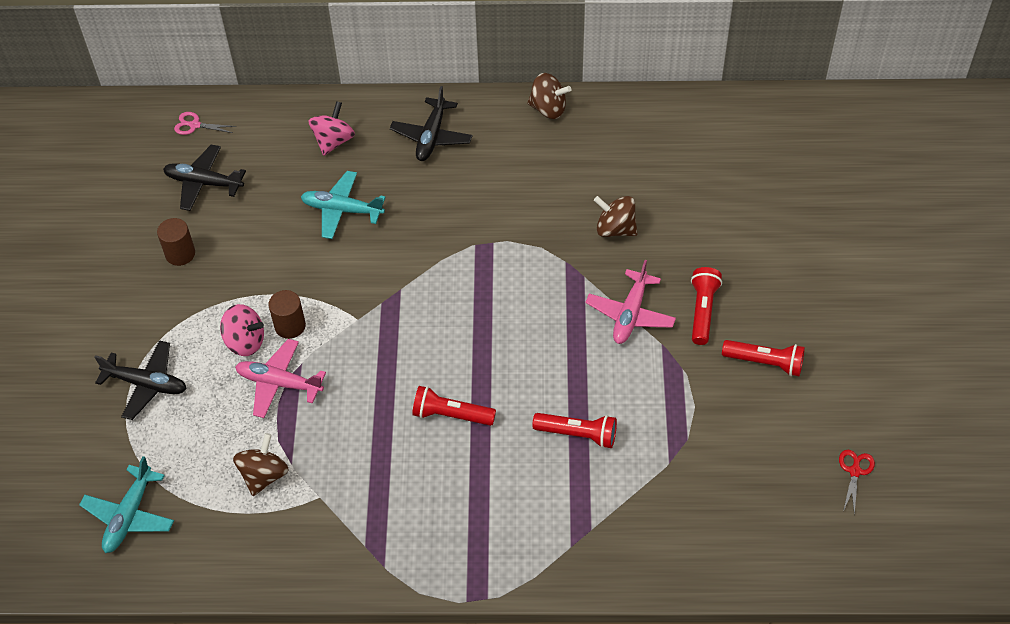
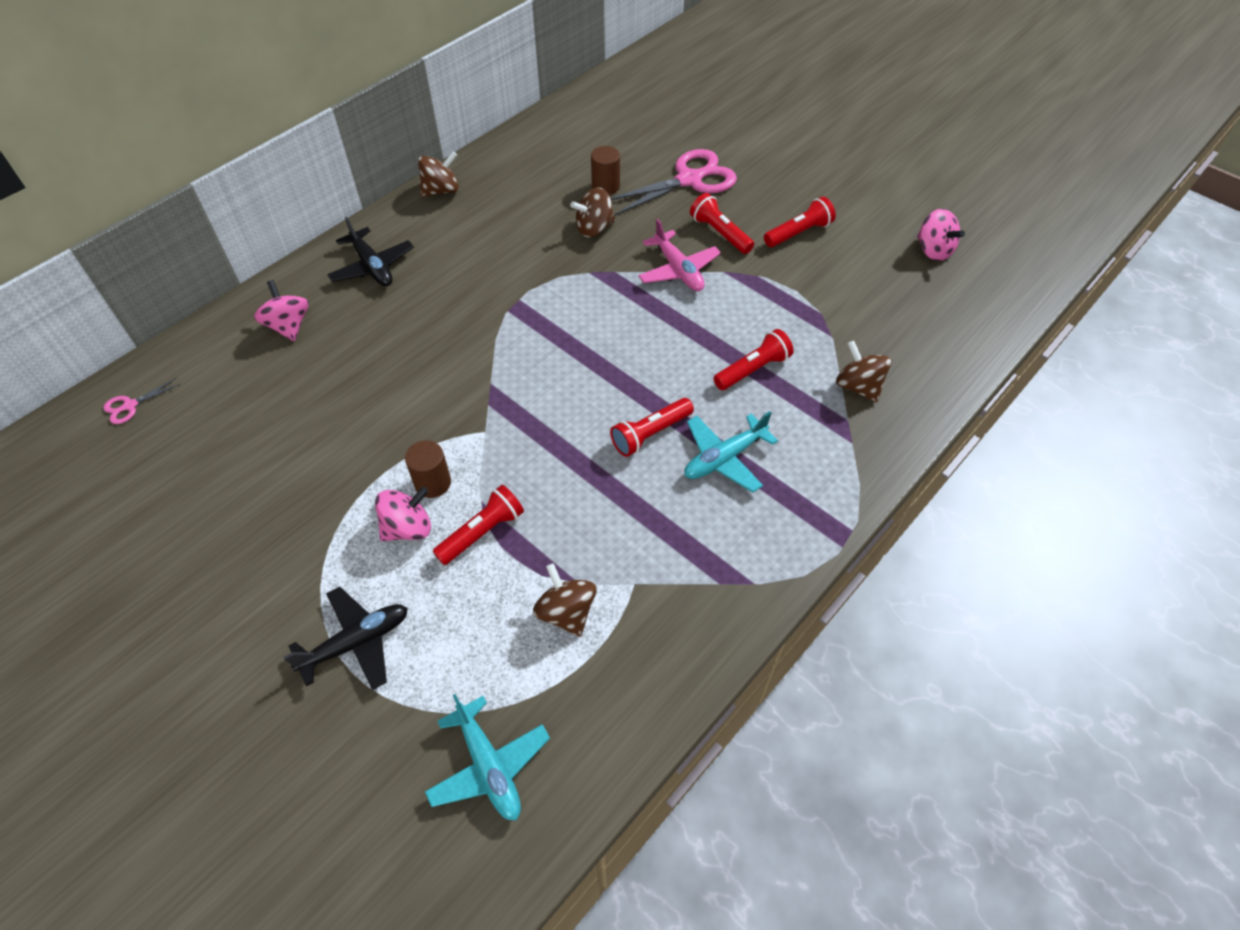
camera: 50 degrees left, 0 degrees up
brown cylinder [157,218,195,266] -> brown cylinder moved to [591,146,620,195]
black plane [163,145,246,211] -> none
pink plane [235,339,326,418] -> red flashlight [433,485,524,565]
turquoise plane [301,171,386,239] -> turquoise plane moved to [684,411,778,493]
red scissors [839,450,875,515] -> pink spinning top [917,209,965,261]
none -> pink scissors [611,149,737,216]
none -> brown spinning top [836,341,891,402]

